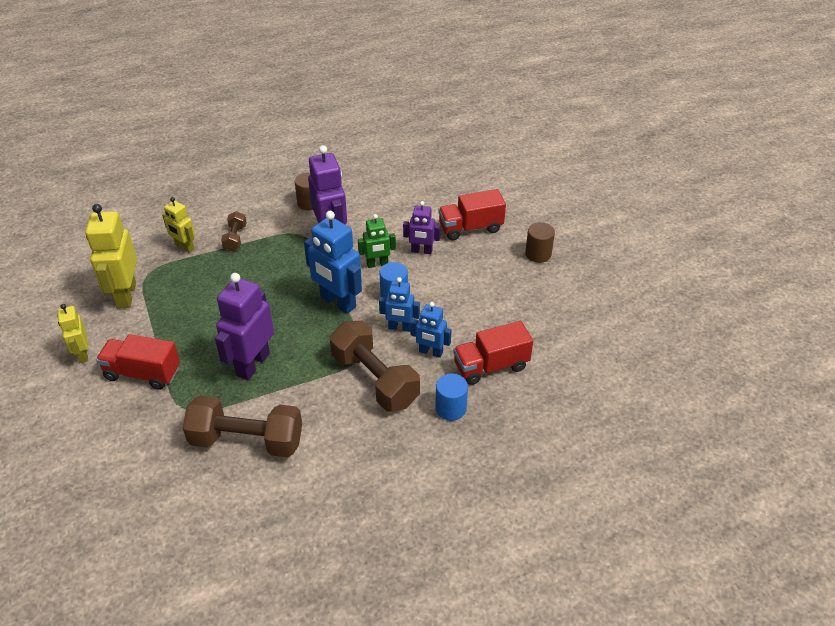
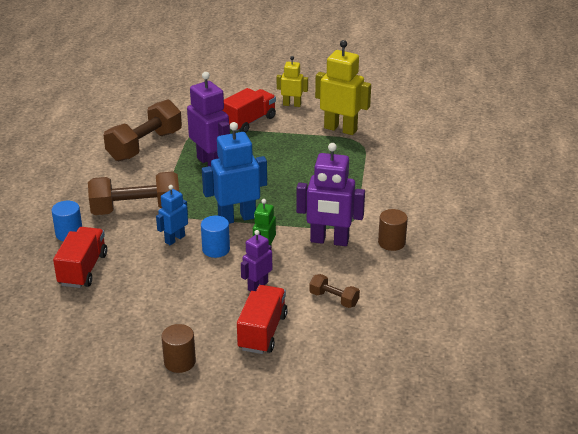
camera: 120 degrees right, 10 degrees down
yellow robot [162,197,195,252] -> none
brown dumbbell [221,211,246,251] -> brown dumbbell moved to [309,274,360,308]
blue robot [410,302,451,358] -> none

